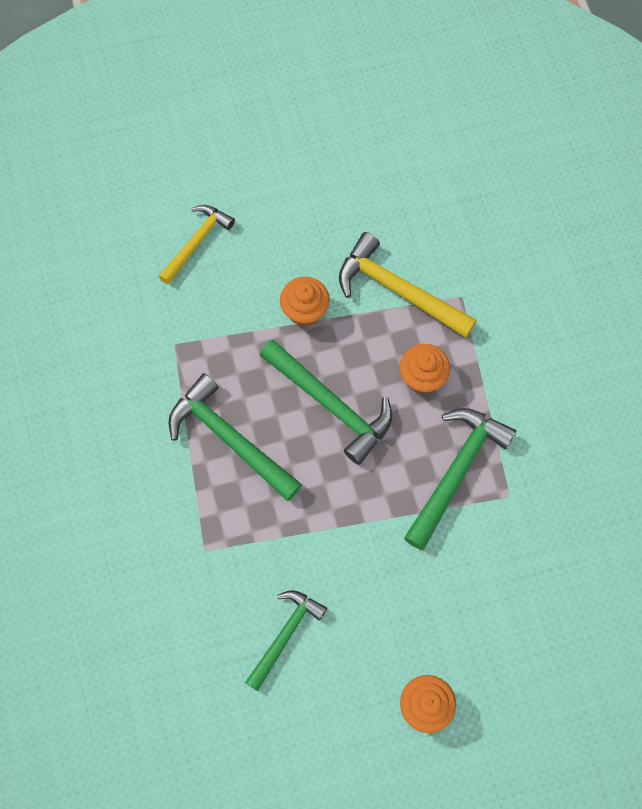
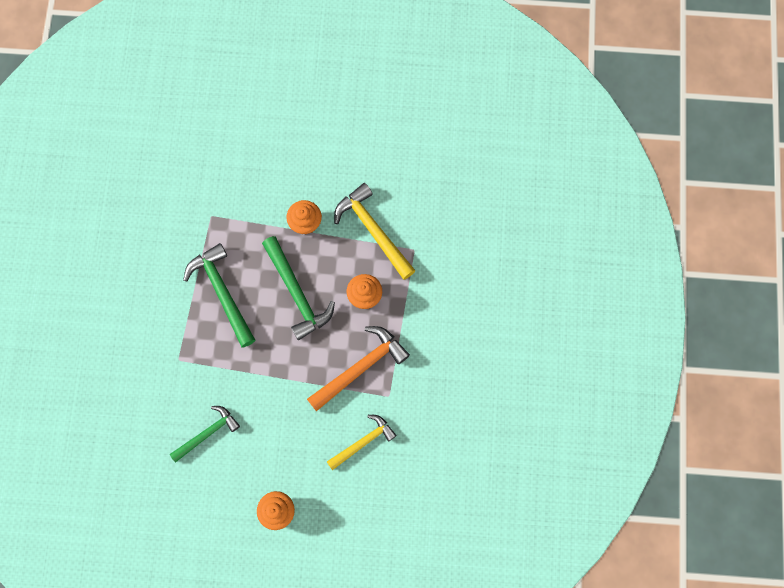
camera: 20 degrees right, 5 degrees up
yellow hammer [158,205,235,285] -> yellow hammer moved to [327,415,397,470]
green hammer [404,408,516,550] -> orange hammer [307,326,410,411]

